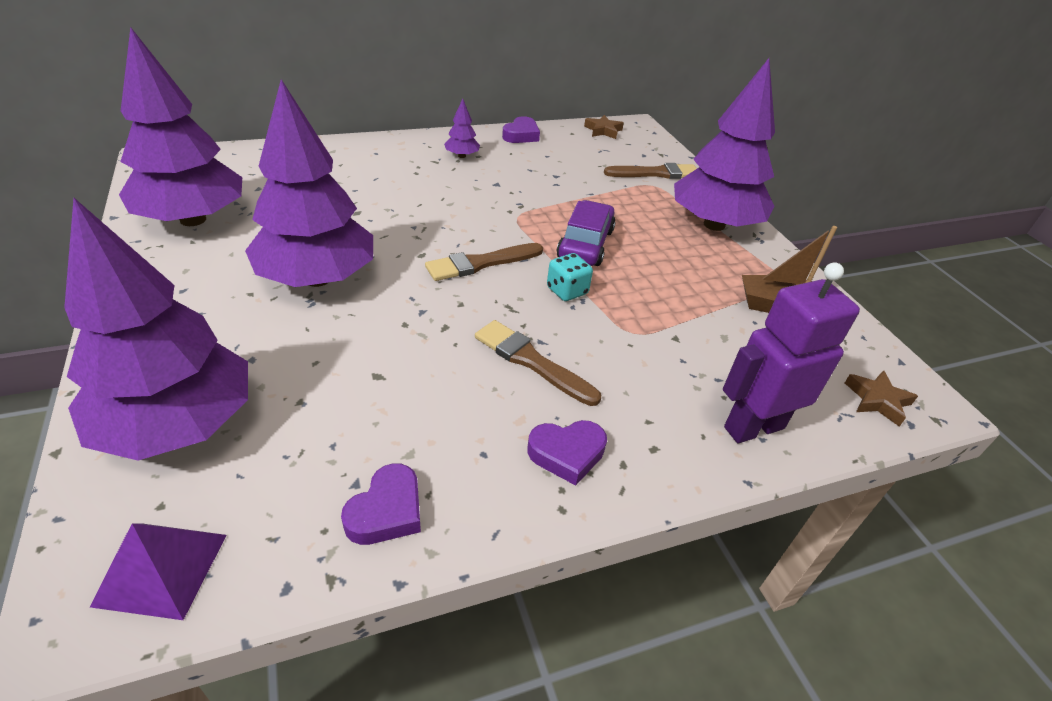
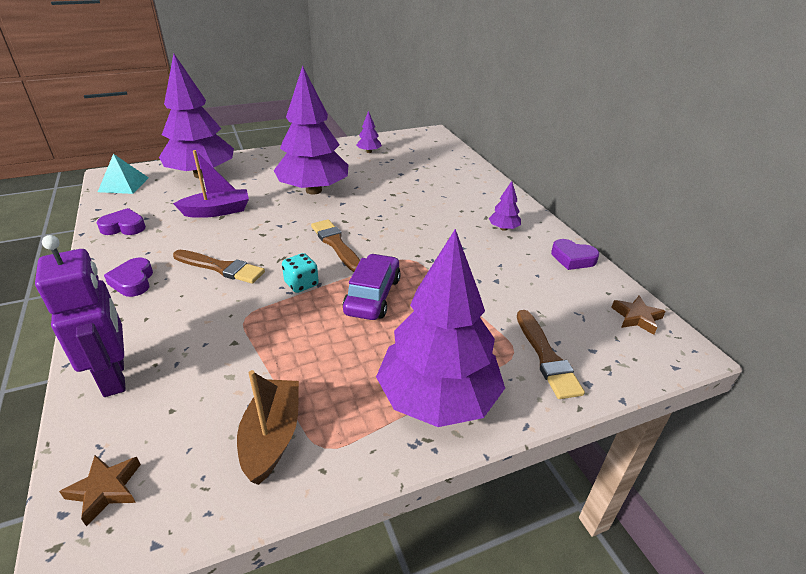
camera: 90 degrees right, 5 degrees down
purple pyramid [90,523,227,620] -> turquoise pyramid [98,154,149,194]
purple tree [119,27,242,226] -> purple tree [356,111,382,153], size x0.40
purple heart [341,463,421,545] -> purple heart turned 150 degrees clockwise [96,208,146,235]
brown brush [475,320,601,406] -> brown brush turned 75 degrees clockwise [173,250,265,284]
purple car [557,200,616,266] -> purple car turned 90 degrees counterclockwise [343,254,401,320]
none -> purple boat [173,150,249,218]

